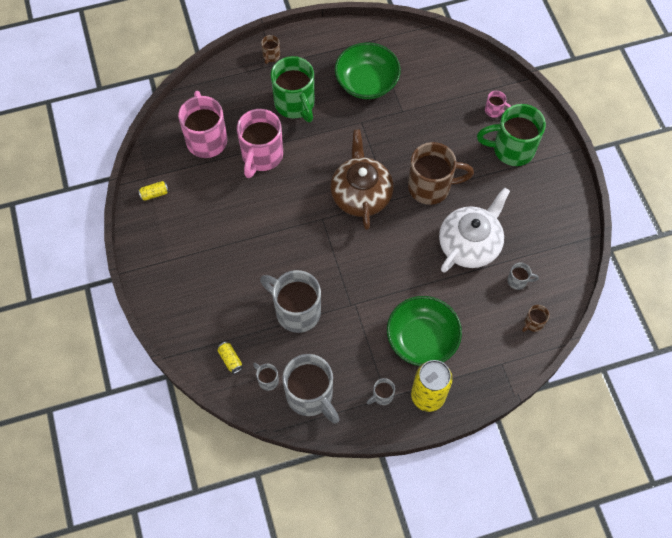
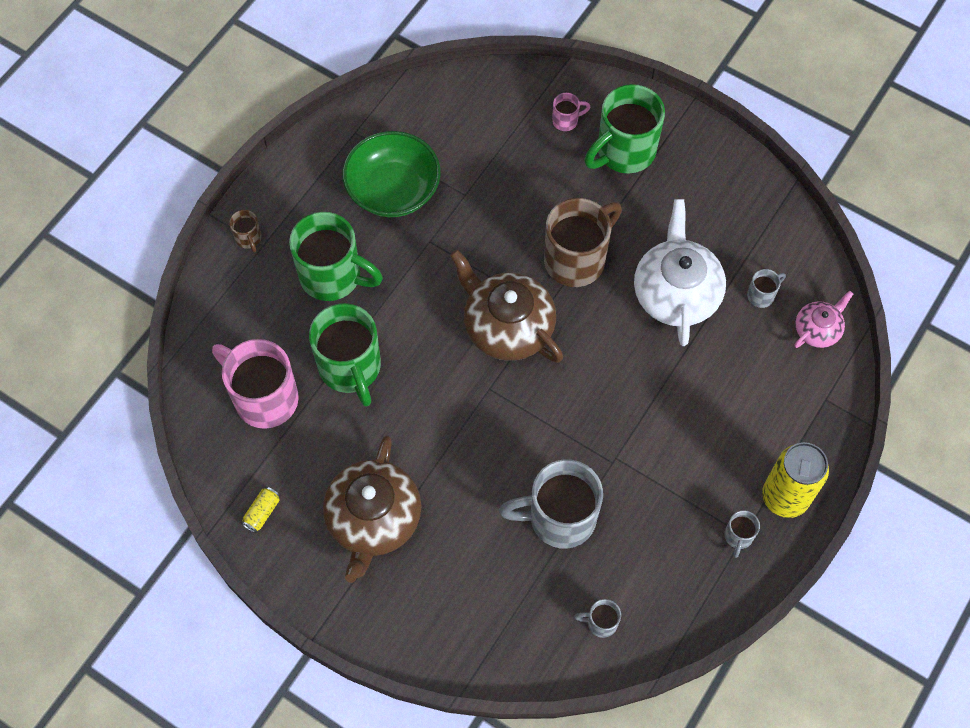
camera: 40 degrees left, 0 degrees up
yellow can [218,342,243,374] -> none
pink mug [237,109,283,178] -> green mug [309,303,381,407]
grey mug [282,354,340,424] -> none
green bowl [387,296,462,366] -> none
brown mug [522,305,549,332] -> pink teapot [794,291,853,348]
none -> brown teapot [323,436,421,583]

